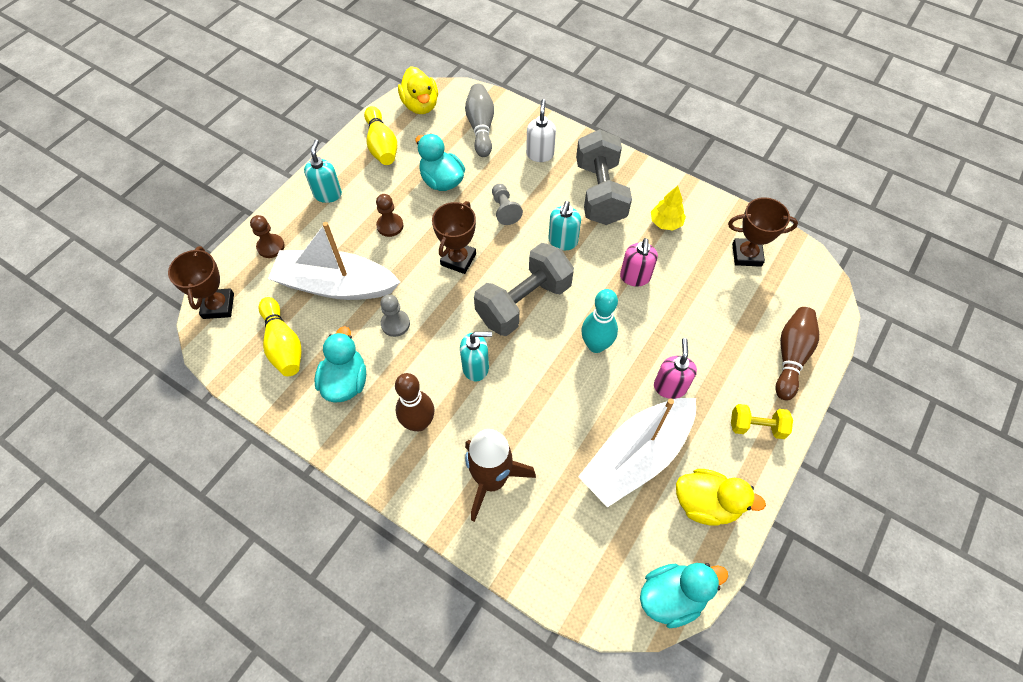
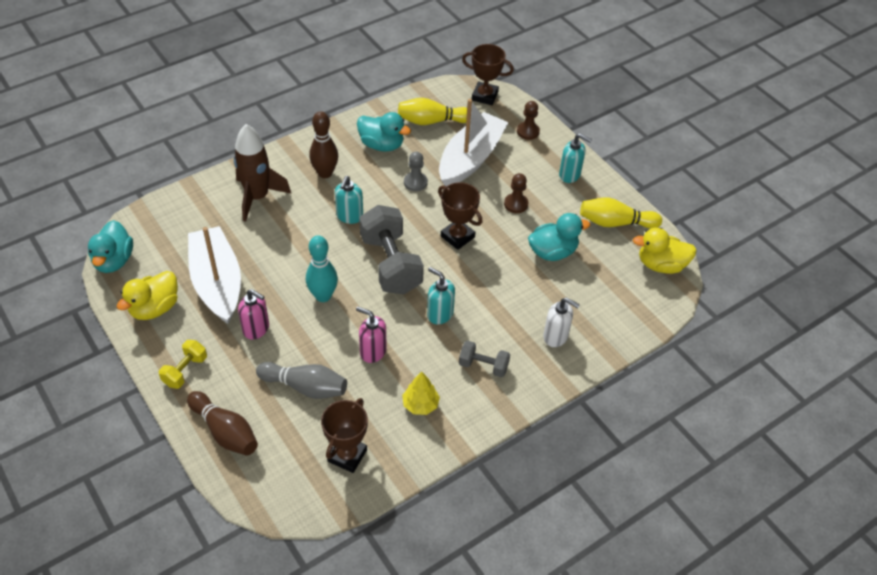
camera: 110 degrees right, 10 degrees down
grey bowling pin [465,84,494,157] -> grey bowling pin moved to [256,362,347,399]
grey pawn [492,184,523,225] -> none
grey dumbbell [576,129,632,225] -> grey dumbbell [459,341,510,378], size x0.51

